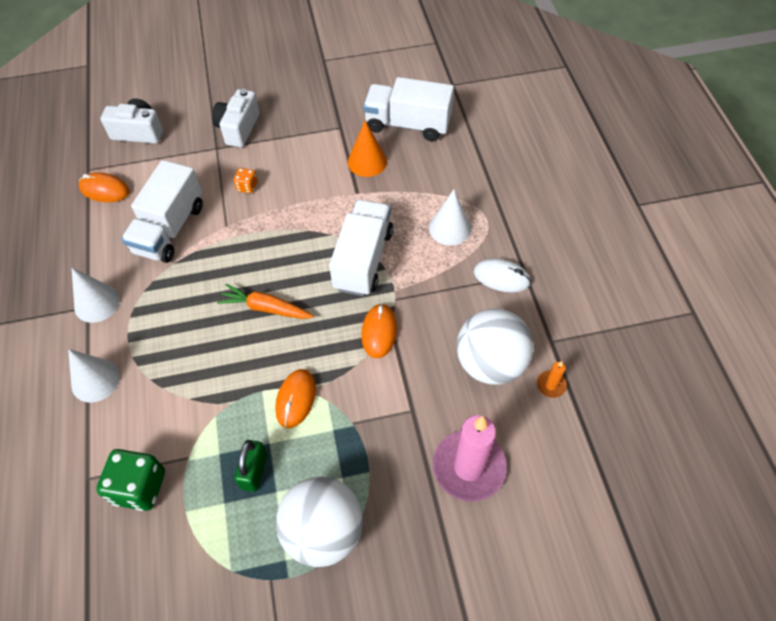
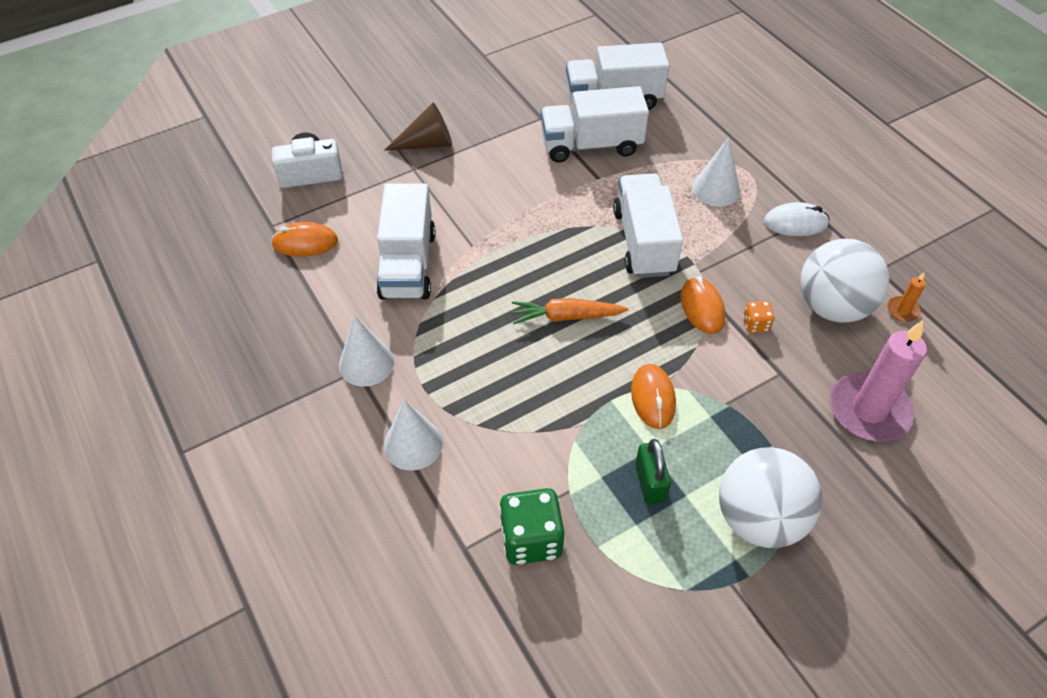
camera: 20 degrees left, 5 degrees down
white camera [212,89,260,148] -> brown cone [384,103,452,151]
orange dice [233,168,257,193] -> orange dice moved to [743,301,774,333]
orange cone [348,121,387,177] -> white truck [541,86,649,163]

